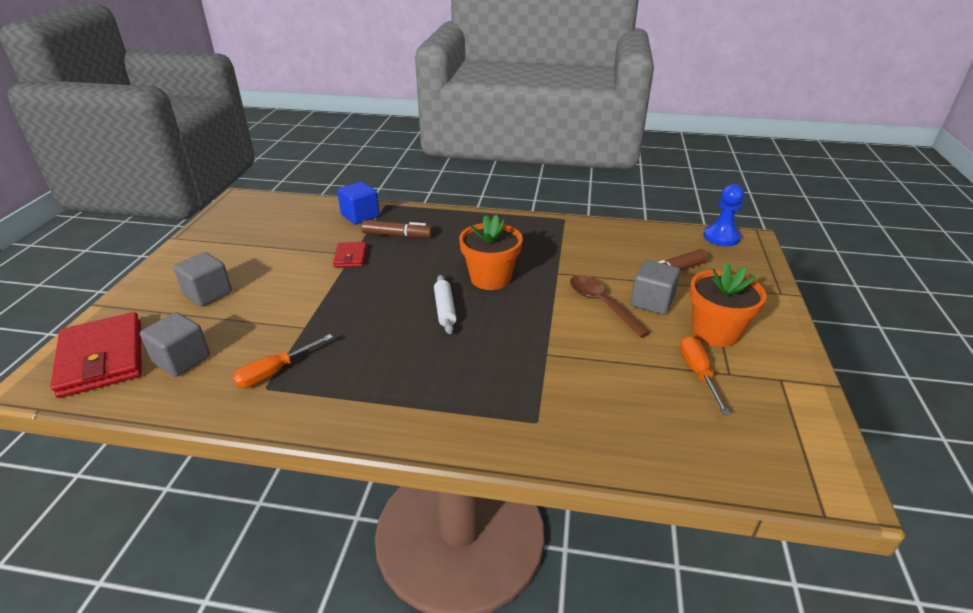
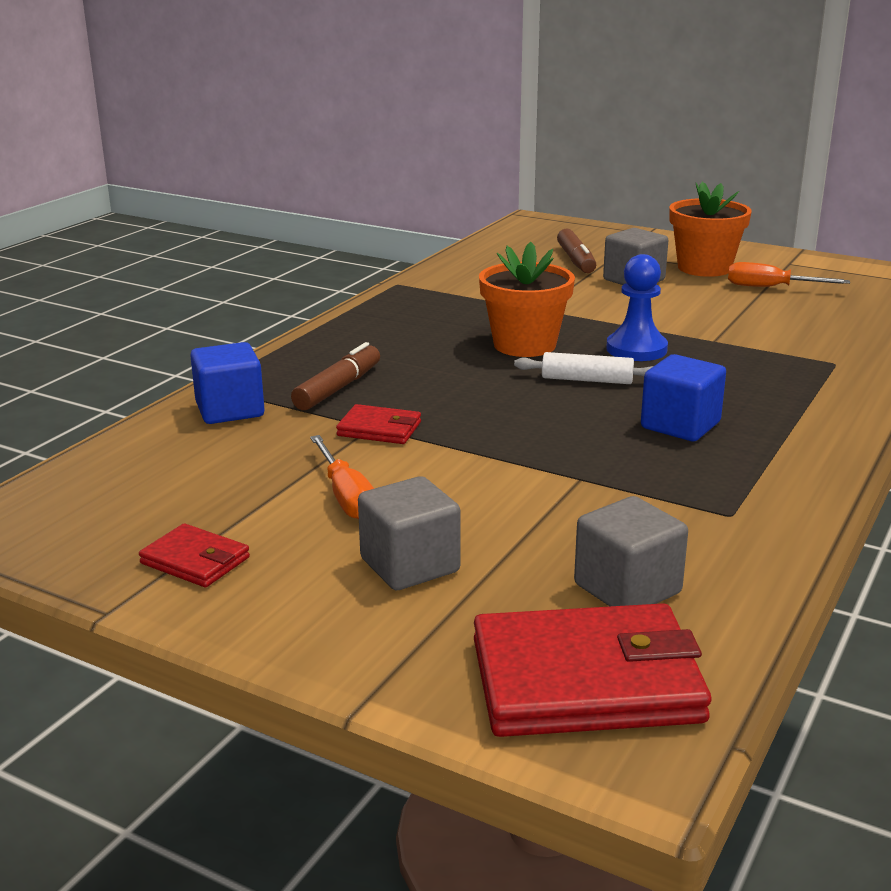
camera: 70 degrees left, 10 degrees down
orange screwdriver [232,334,333,388] -> orange screwdriver moved to [310,435,374,519]
brown spoon [570,275,651,338] -> none
blue pawn [703,184,744,246] -> blue pawn moved to [606,254,668,361]
none -> red wallet [139,523,250,587]
none -> blue cube [641,354,726,441]

